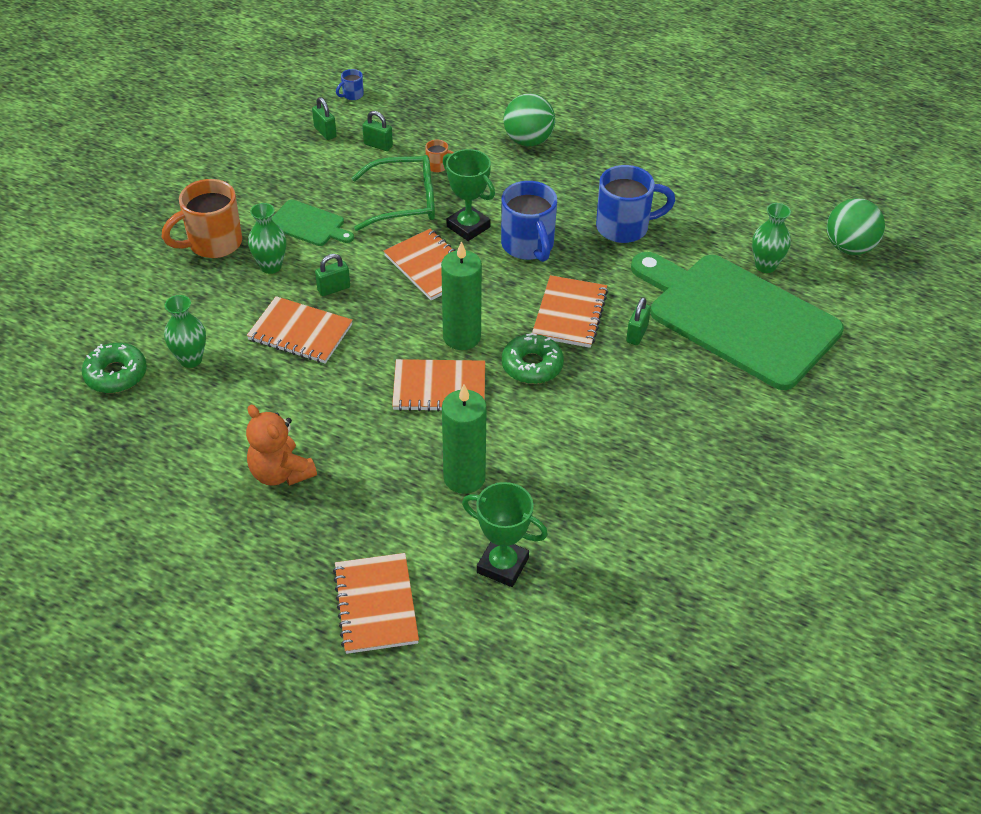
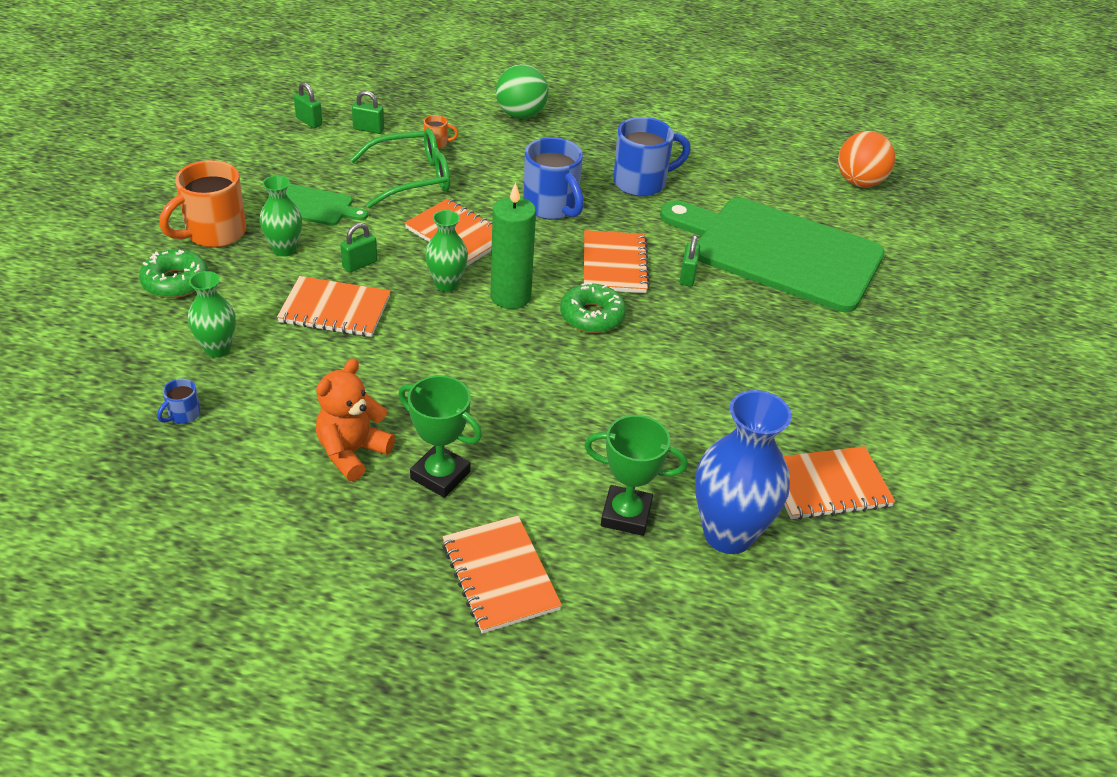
camera: 15 degrees left, 5 degrees down
green donut [82,343,147,393] -> green donut moved to [139,249,208,298]
orange teddy bear [246,405,317,486] -> orange teddy bear turned 90 degrees clockwise [316,358,395,481]
blue mug [336,69,364,100] -> blue mug moved to [157,378,201,424]
orange notebook [392,359,485,412] -> orange notebook moved to [783,446,895,520]
green candle [442,384,487,494] -> none
green trophy [443,149,495,241] -> green trophy moved to [398,375,482,498]
green vase [752,203,791,273] -> green vase moved to [425,210,468,292]
green ball [827,198,885,255] -> orange ball [838,131,895,187]
none -> blue vase [695,390,792,554]

